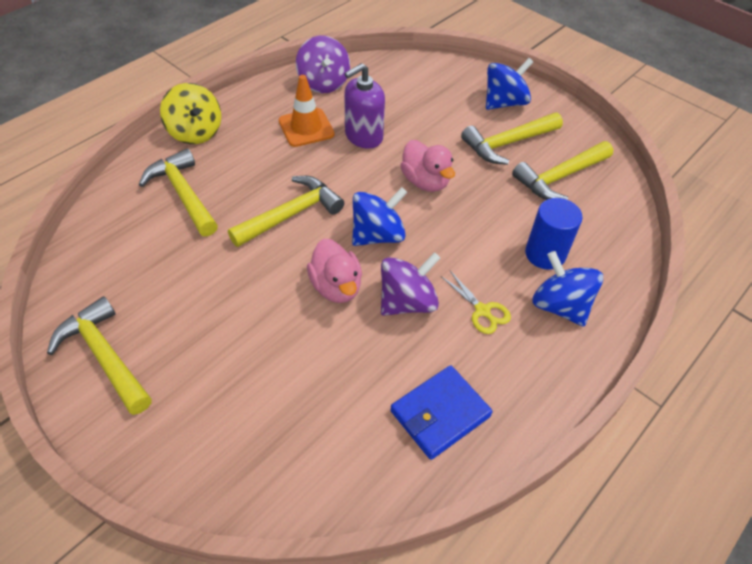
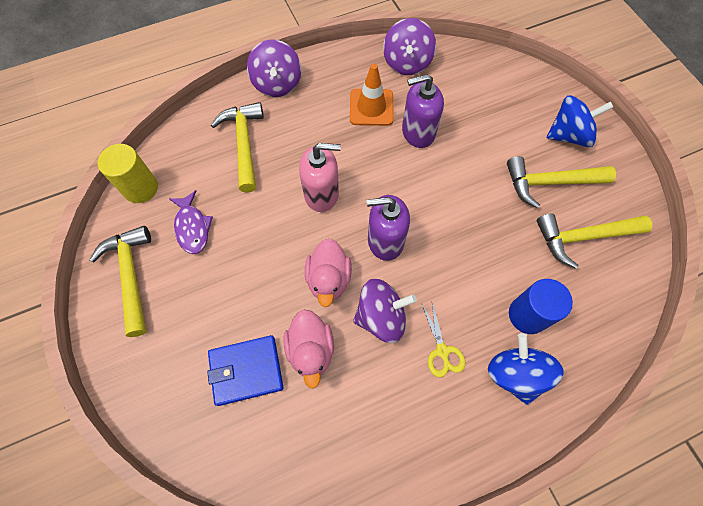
camera: 25 degrees right, 15 degrees up
yellow spinning top [160,83,221,144] -> purple spinning top [247,40,301,97]
yellow hammer [228,176,344,247] -> pink soap dispenser [299,143,341,212]
blue spinning top [352,187,407,246] -> purple soap dispenser [367,195,410,261]
blue wallet [390,365,493,460] -> blue wallet moved to [207,335,284,406]
pink duck [400,140,455,192] -> pink duck moved to [283,310,334,389]
none -> yellow cylinder [98,144,158,203]
none -> purple fish [169,190,213,254]

